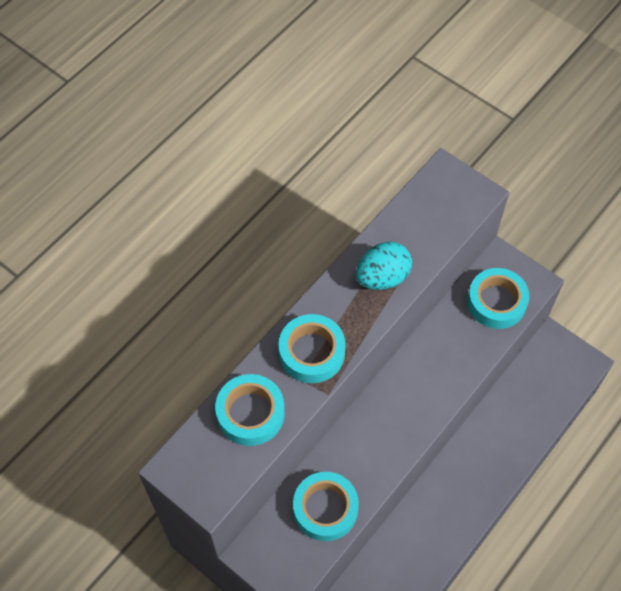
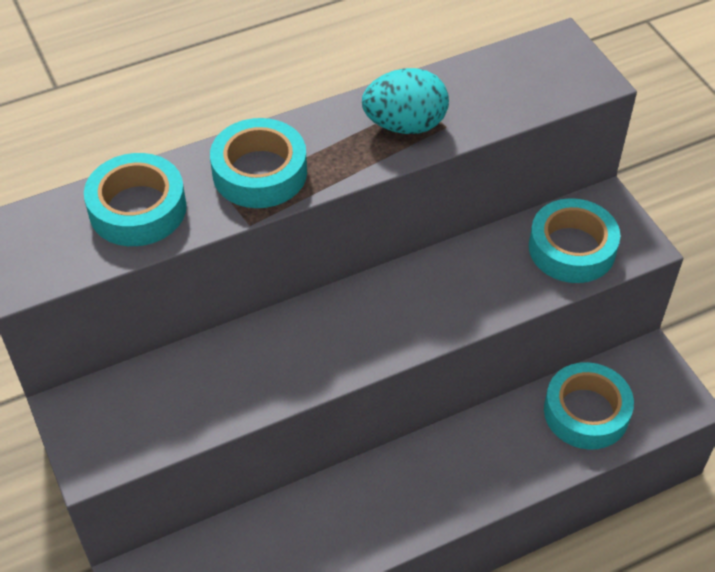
camera: 25 degrees right, 10 degrees down
turquoise tape [293,472,359,541] -> turquoise tape moved to [544,362,634,450]

